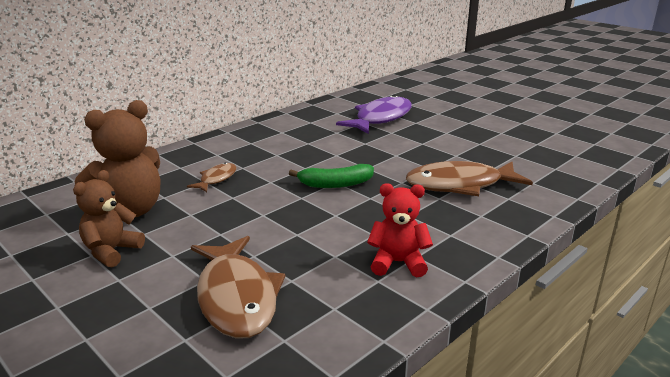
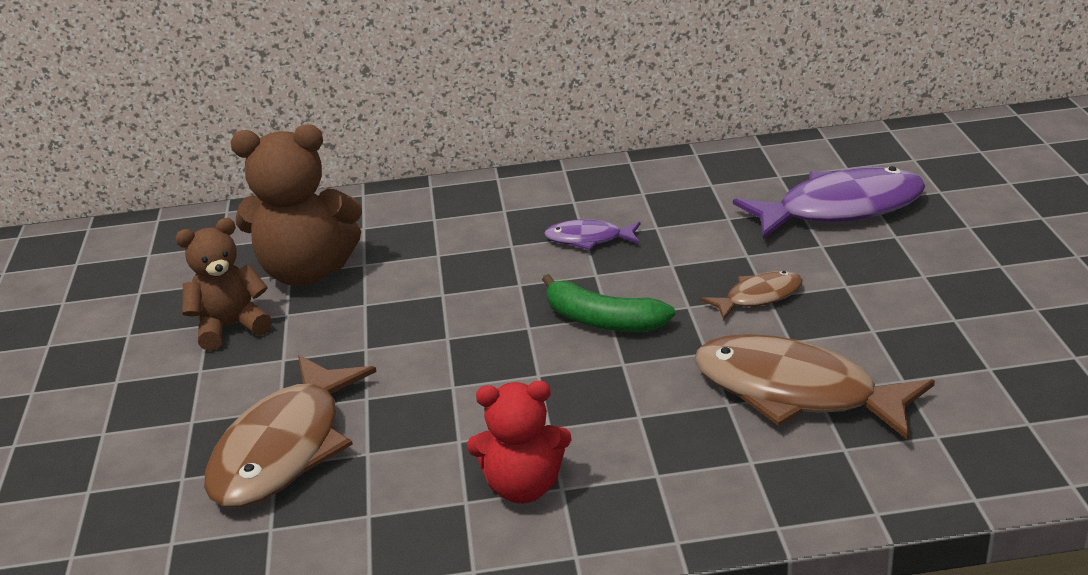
camera: 40 degrees right, 5 degrees up
brown fish [187,163,237,192] -> brown fish moved to [701,271,803,320]
red teddy bear [367,183,433,277] -> red teddy bear turned 135 degrees clockwise [467,381,571,503]
none -> purple fish [544,219,641,250]

